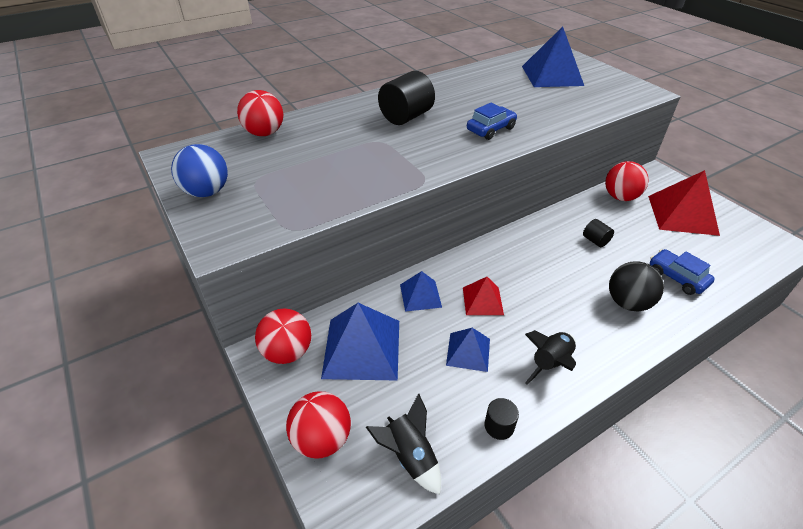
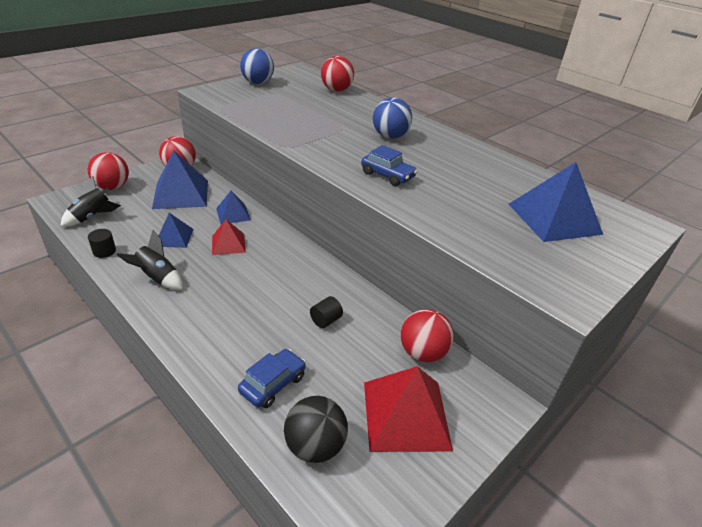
camera: 75 degrees right, 5 degrees down
black cylinder [378,71,435,125] -> blue ball [373,97,412,139]
black ball [609,261,664,311] -> black ball moved to [284,396,348,463]

